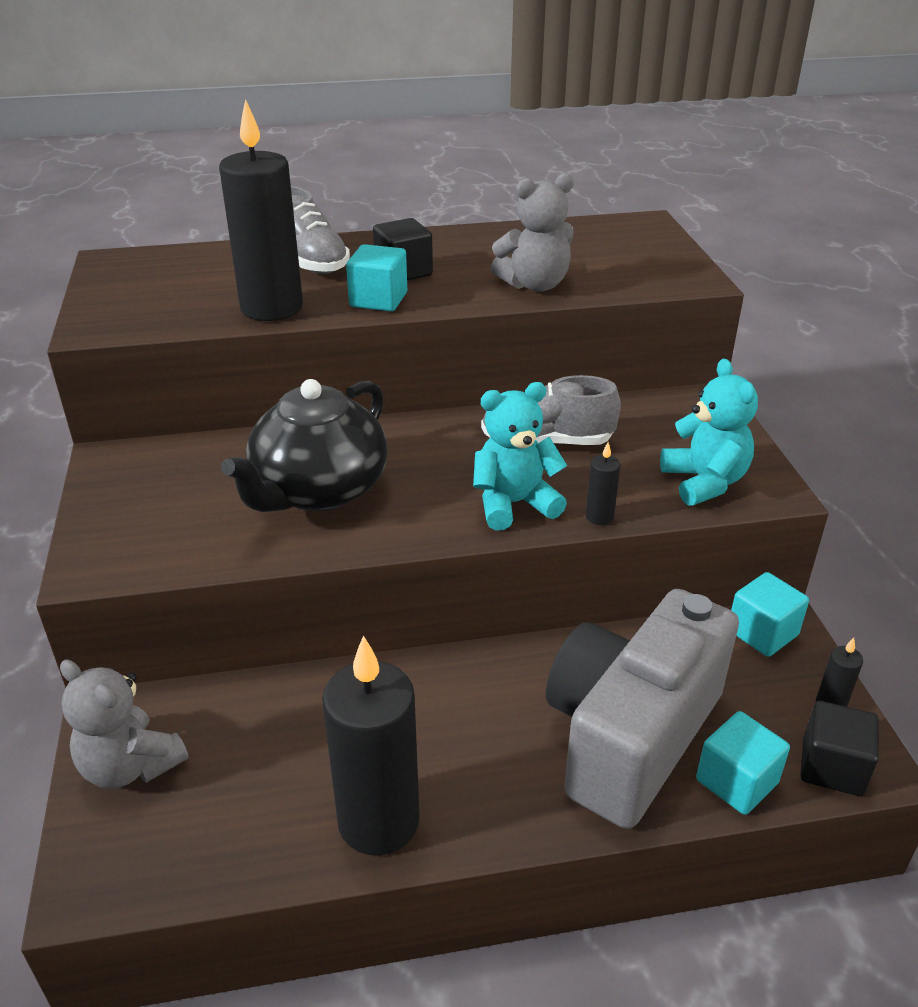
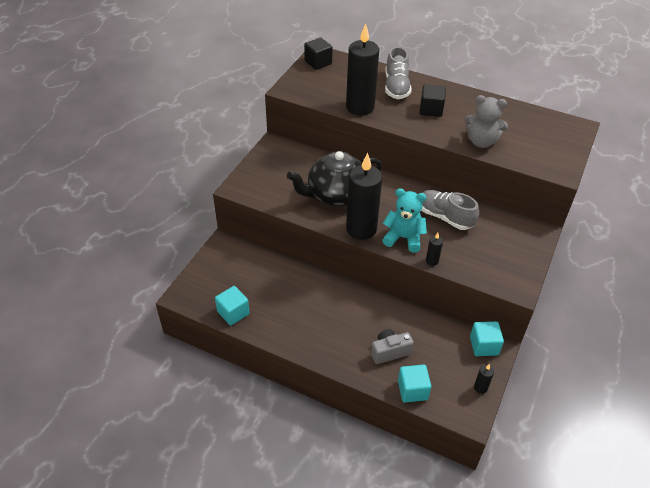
camera: 35 degrees right, 10 degrees up
grey teddy bear [60,660,189,789] -> none
black candle [322,635,420,856] -> black candle moved to [346,153,382,240]
turquoise cube [346,244,407,311] -> turquoise cube moved to [215,286,250,326]
grey camera [546,589,739,829] -> grey camera [371,329,414,364], size x0.43
turquoise teddy bear [660,359,758,506] -> none
black cube [800,701,879,796] -> black cube moved to [304,38,333,70]

